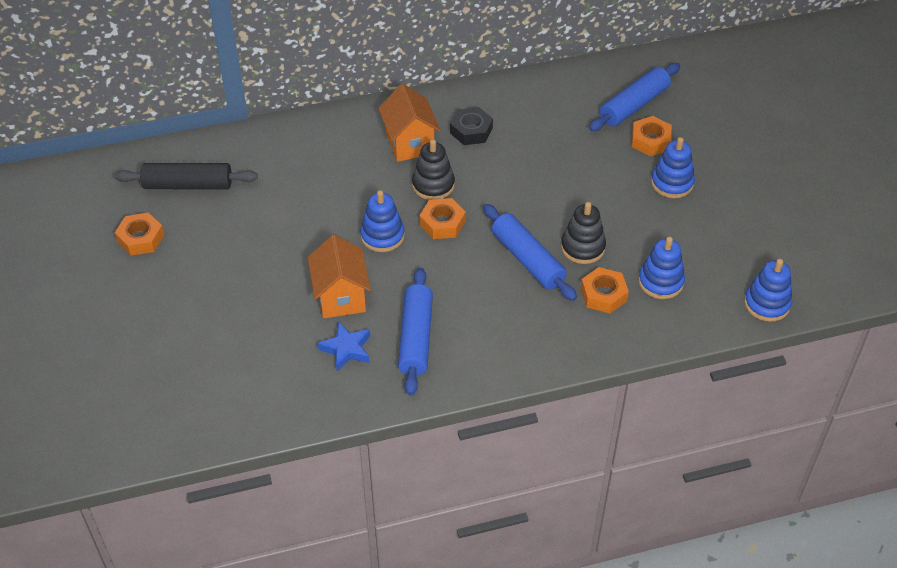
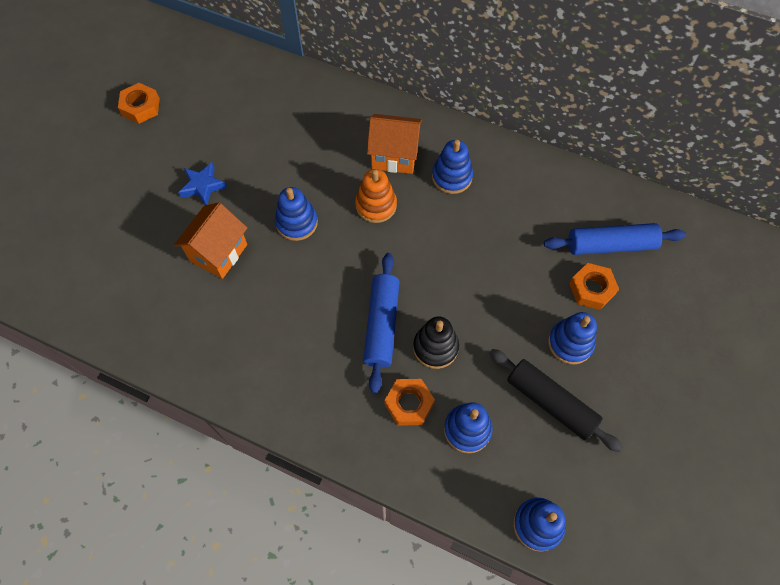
camera: 40 degrees right, 15 degrees up
black rolling pin [115,163,258,189] -> black rolling pin moved to [489,349,623,452]
blue star [318,321,370,371] -> blue star moved to [178,162,227,205]
orange house [378,84,440,162] -> orange house turned 75 degrees clockwise [367,114,422,174]
blue rolling pin [398,268,433,396] -> none
black stacking toy [412,139,455,200] -> orange stacking toy [355,169,397,223]
orange nut [420,198,466,239] -> none
black nut [450,107,493,145] -> blue stacking toy [432,140,473,194]

